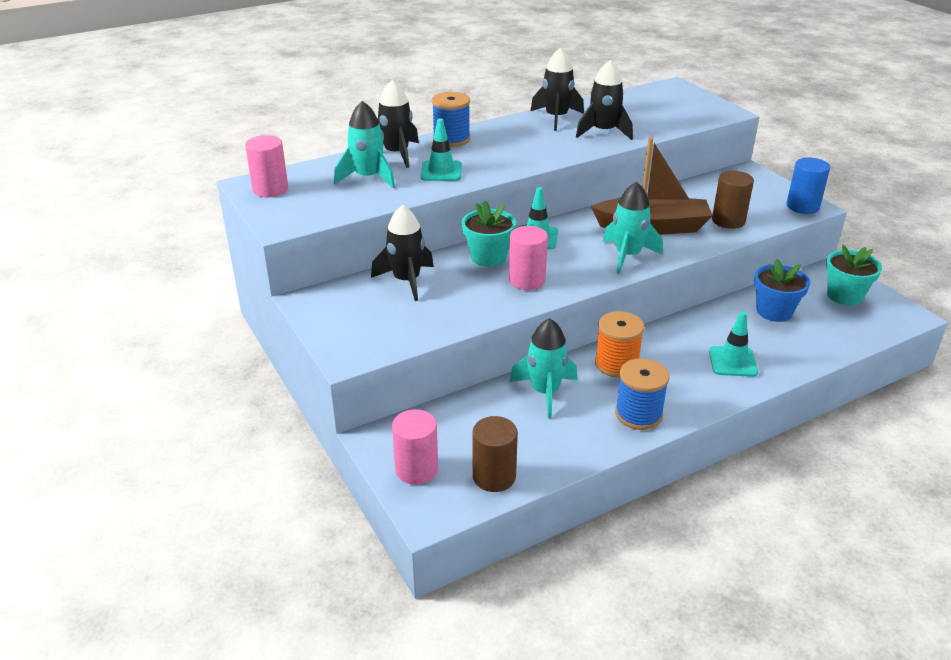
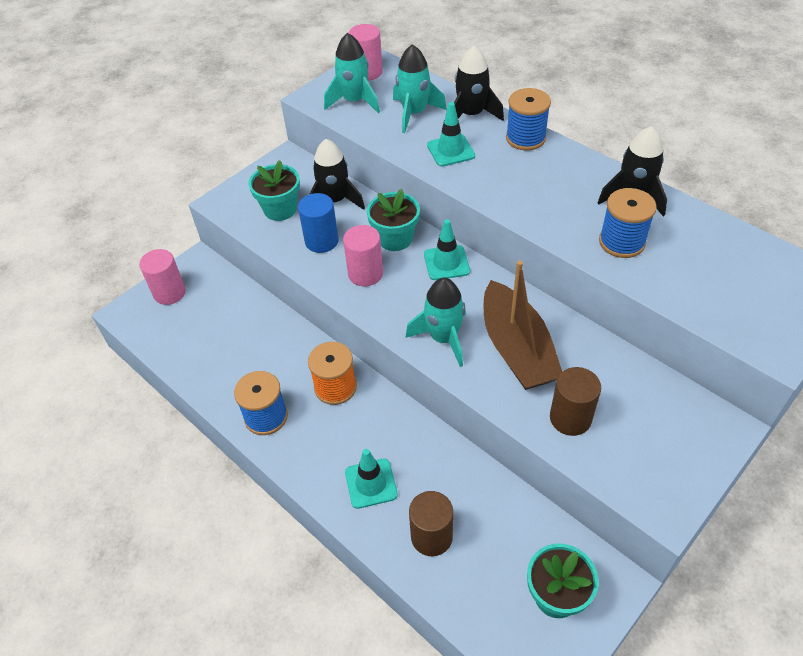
camera: 75 degrees right, 15 degrees up
brown cylinder [473,416,518,492] -> brown cylinder moved to [409,491,453,556]
turquoise rocket [509,318,577,419] -> turquoise rocket moved to [324,33,380,113]
black rocket [576,60,633,140] -> blue spool [599,188,657,258]
blue flower pot [754,259,810,322] -> none
blue cylinder [786,157,830,214] -> blue cylinder moved to [298,193,339,253]
none -> turquoise flower pot [249,160,300,221]

